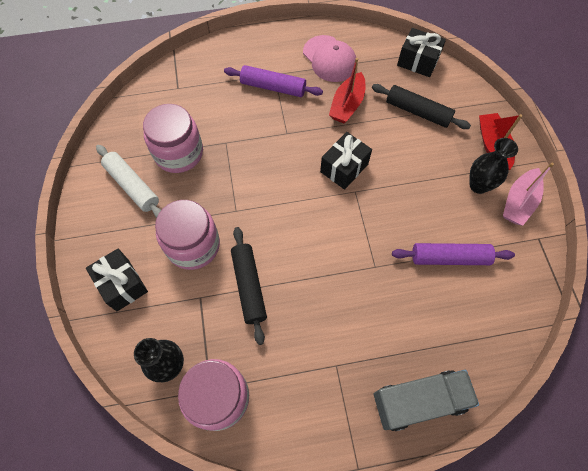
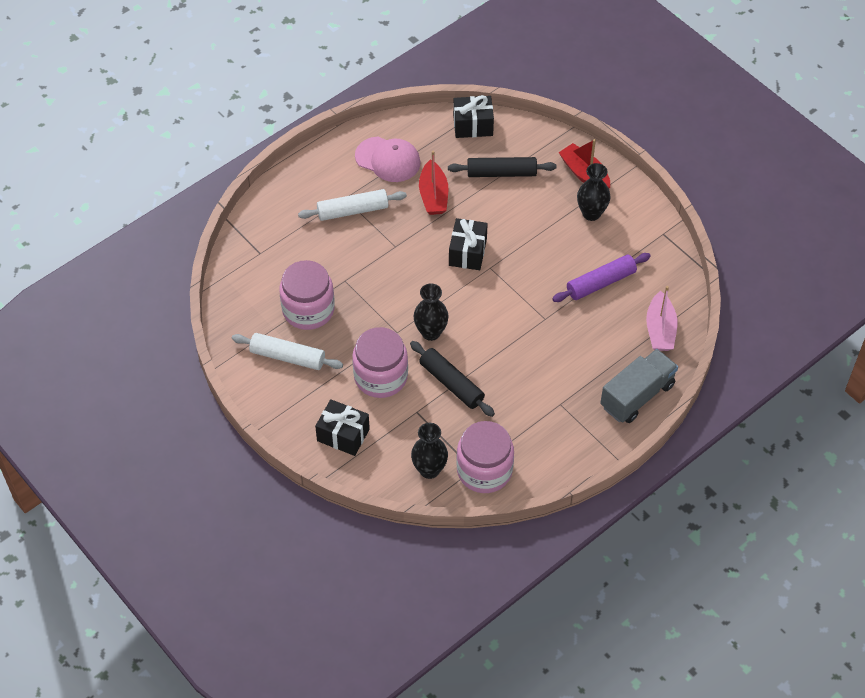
camera: 30 degrees left, 10 degrees down
purple rolling pin [224,65,323,97] -> white rolling pin [298,189,407,221]
pink boat [503,163,554,226] -> pink boat moved to [646,286,678,351]
none -> black vase [414,283,449,341]

